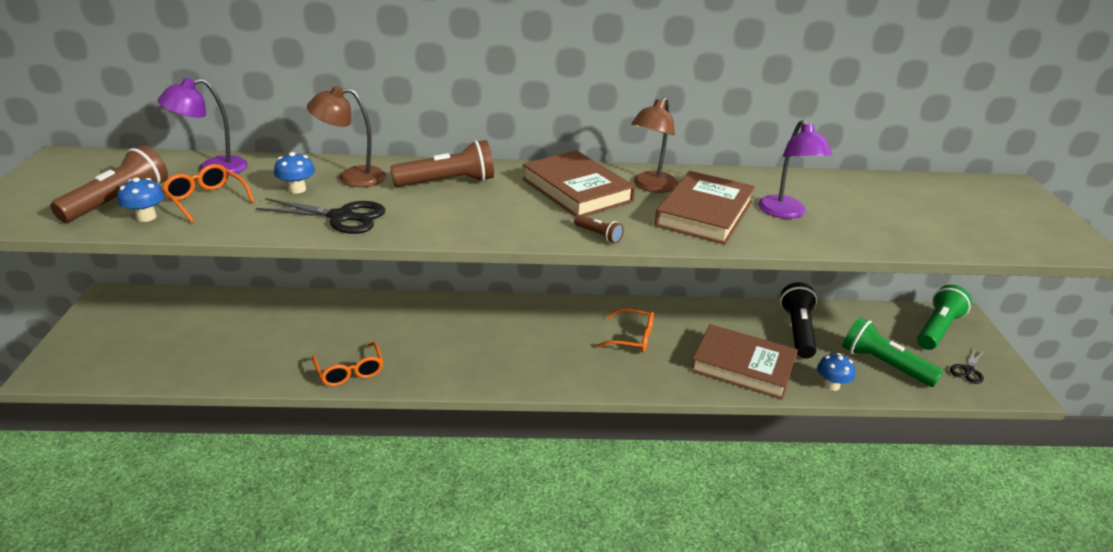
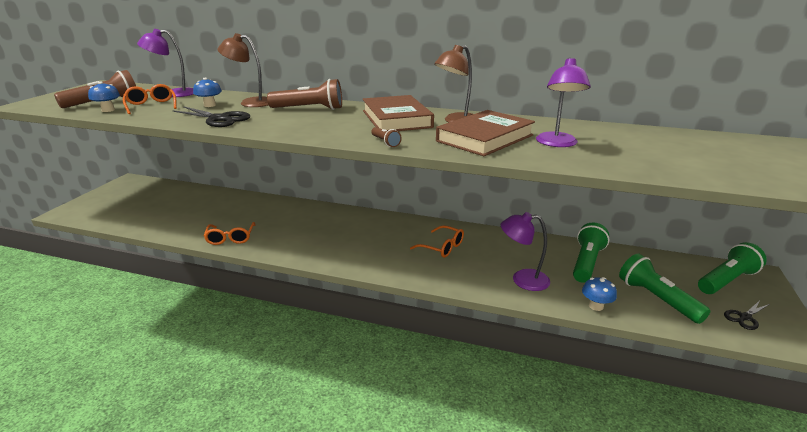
camera: 20 degrees right, 5 degrees down
brown book [691,324,798,399] -> purple lamp [501,212,550,291]
black flashlight [780,282,817,359] -> green flashlight [573,222,609,283]

